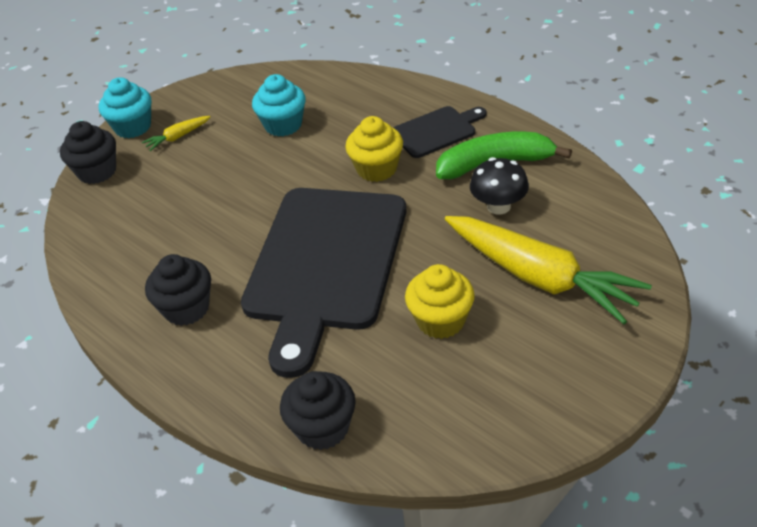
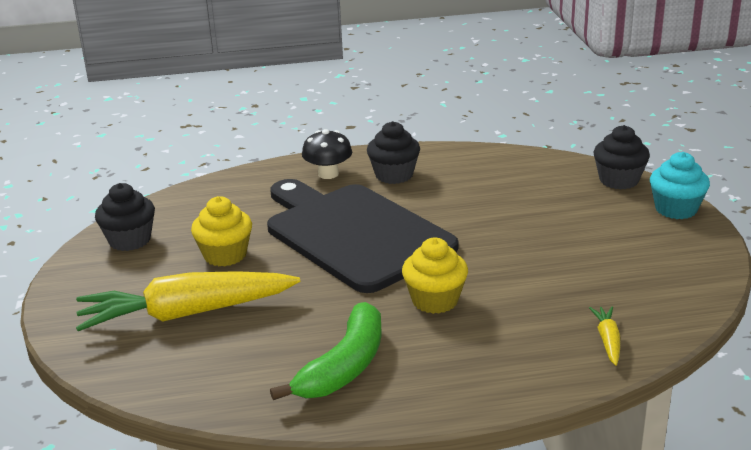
camera: 125 degrees right, 15 degrees down
yellow carrot [142,116,211,151] -> yellow carrot moved to [589,307,620,366]
turquoise cupcake [252,74,306,137] -> none
black cupcake [280,371,356,450] -> black cupcake moved to [95,183,155,251]
black cutting board [393,106,487,158] -> none
black mushroom [470,157,529,214] -> black mushroom moved to [302,129,352,179]

